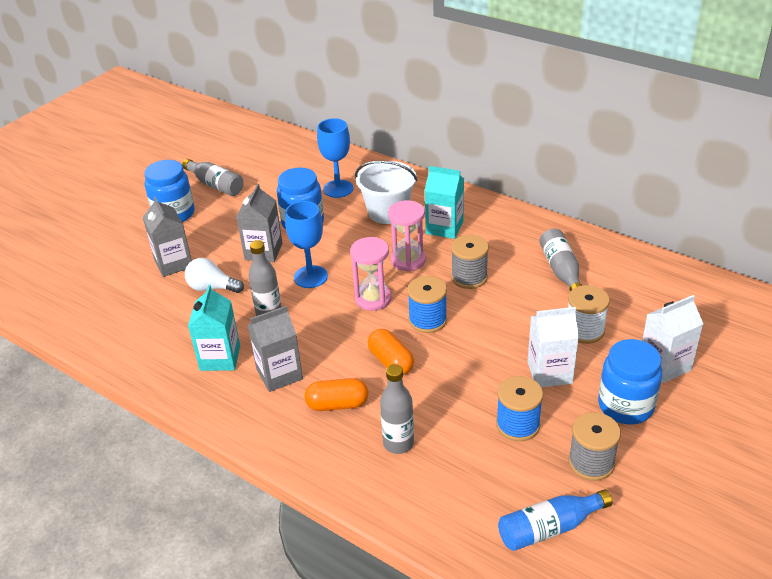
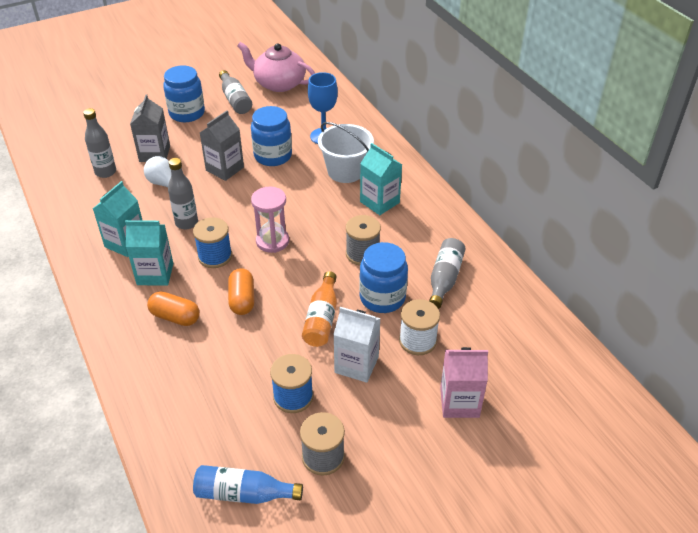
camera: 25 degrees right, 5 degrees up
grey carton [247,306,303,392] -> turquoise carton [125,220,173,286]
blue goblet [285,201,328,288] -> none
grey bottle [380,364,414,454] -> grey bottle moved to [83,108,116,178]
pink hourglass [388,200,426,271] -> none
blue spool [407,276,447,333] -> blue spool moved to [193,217,232,268]
blue jar [598,339,662,424] -> blue jar moved to [359,242,408,313]
white carton [642,295,703,383] -> pink carton [440,347,488,418]
none -> pink teapot [237,42,315,92]
none -> orange bottle [302,271,337,347]

